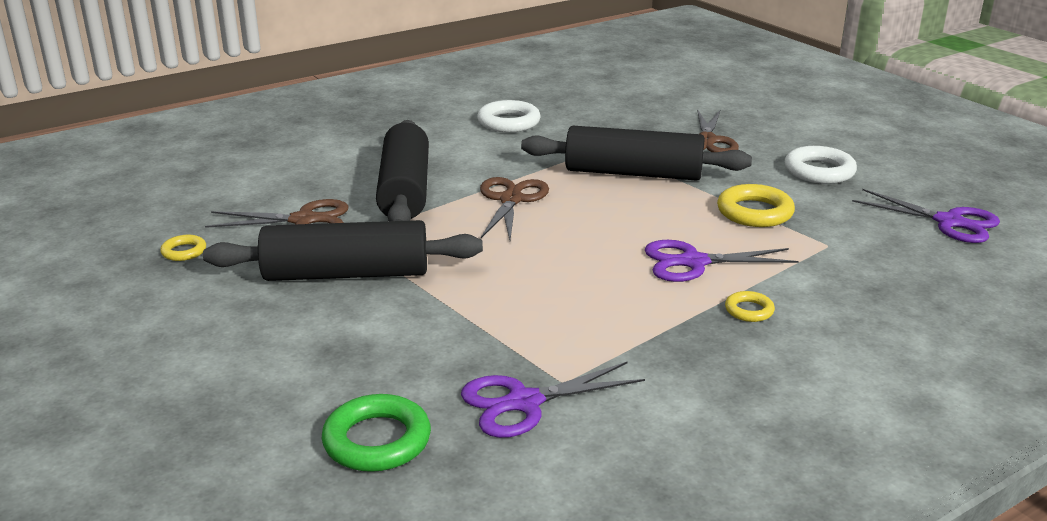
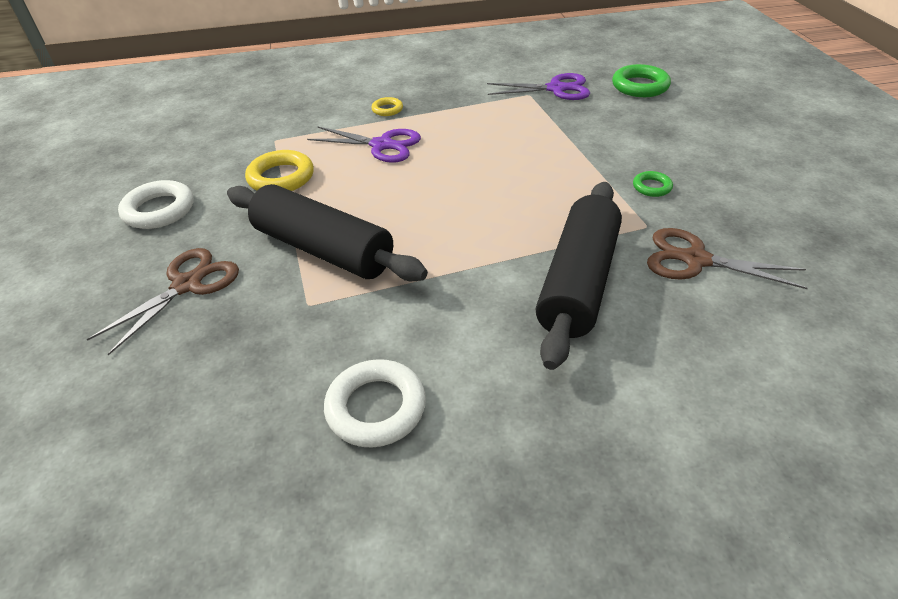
camera: 155 degrees left, 15 degrees up
yellow ring [160,235,206,261] -> none
black rolling pin [203,220,483,281] -> green ring [633,171,673,197]
brown scissors [480,177,549,240] -> none
purple scissors [852,189,1000,243] -> none

